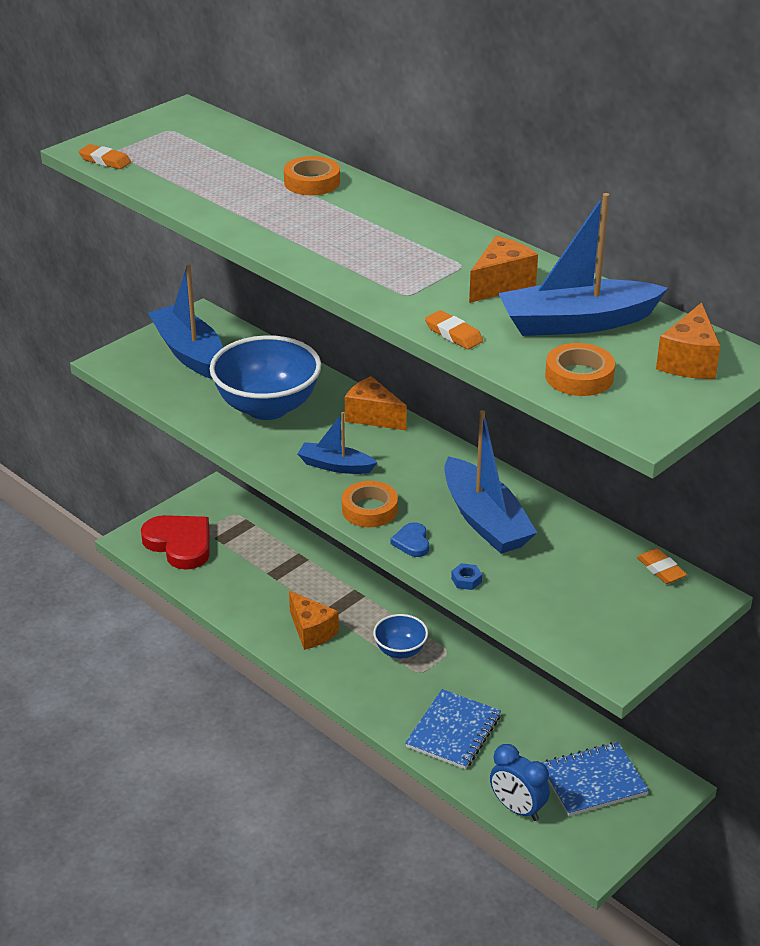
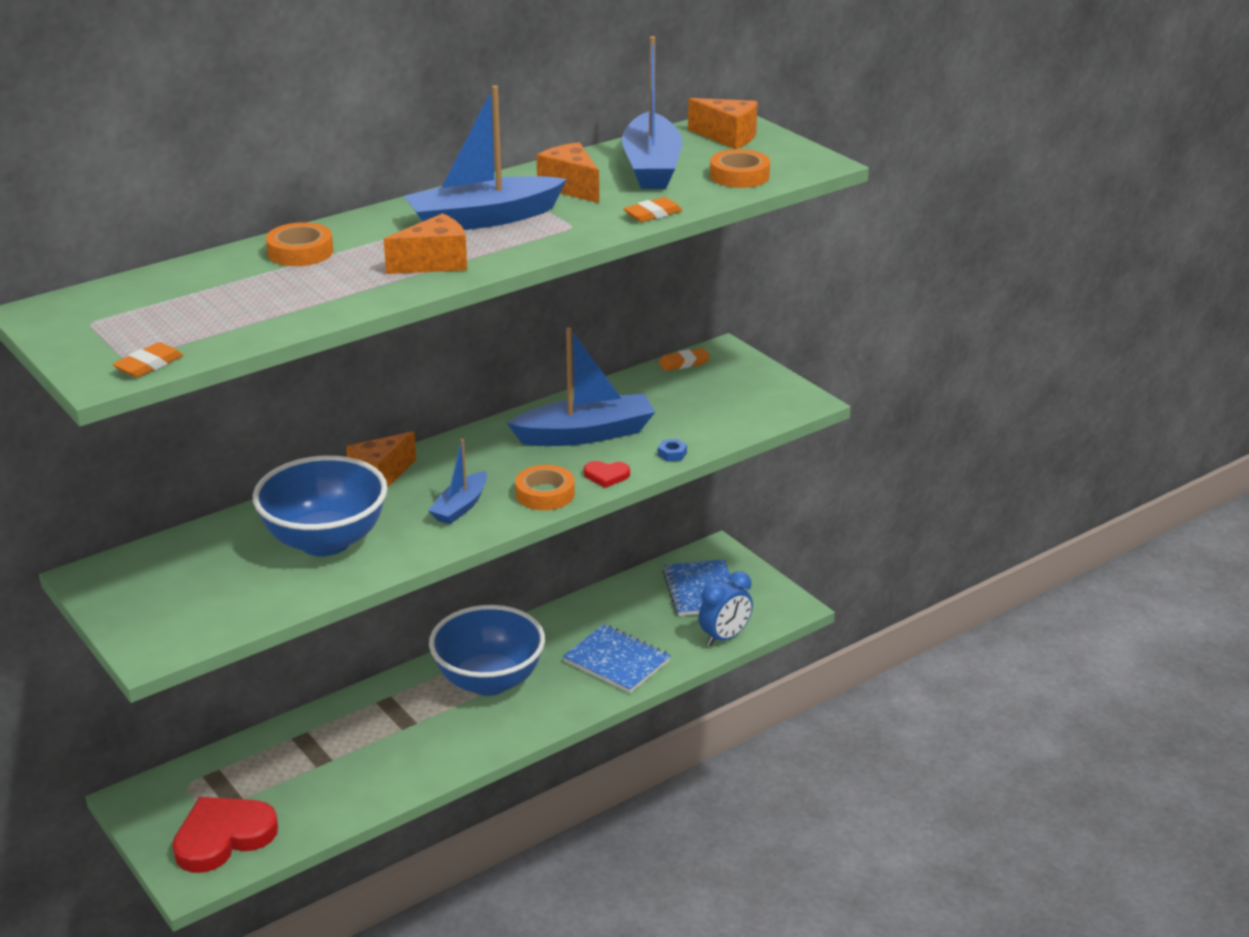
camera: 80 degrees left, 5 degrees down
blue boat [148,265,223,379] -> blue boat moved to [404,85,567,230]
orange cheese [289,591,339,650] -> orange cheese moved to [384,213,467,274]
blue bowl [373,614,428,659] -> blue bowl [429,605,545,696], size x1.93
blue heart [390,522,429,557] -> red heart [584,461,630,488]

